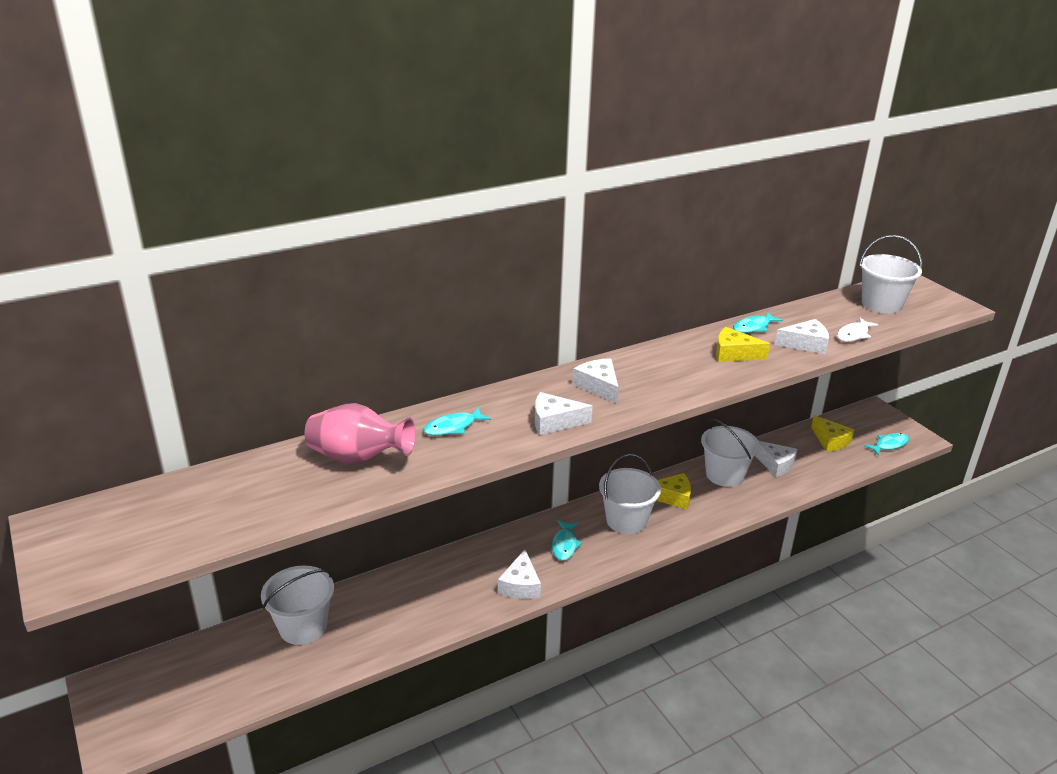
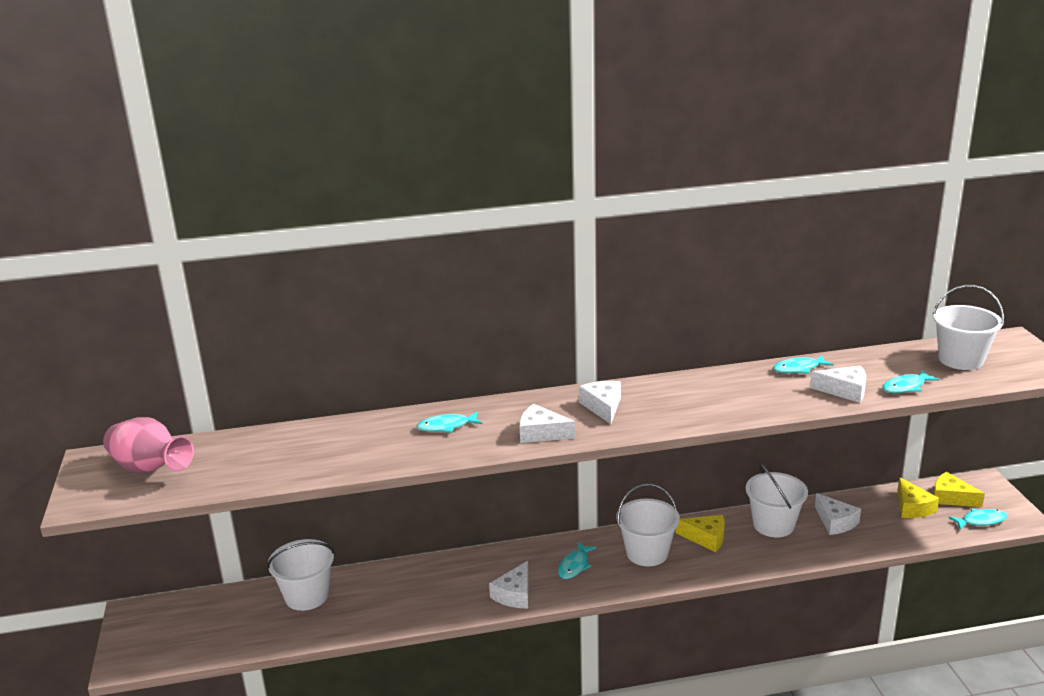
camera: 20 degrees right, 5 degrees down
pink vase [305,403,416,465] -> pink vase moved to [103,417,194,474]
yellow cheese [716,327,770,362] -> yellow cheese moved to [933,472,985,507]
white fish [837,317,879,342] -> turquoise fish [882,370,939,393]

